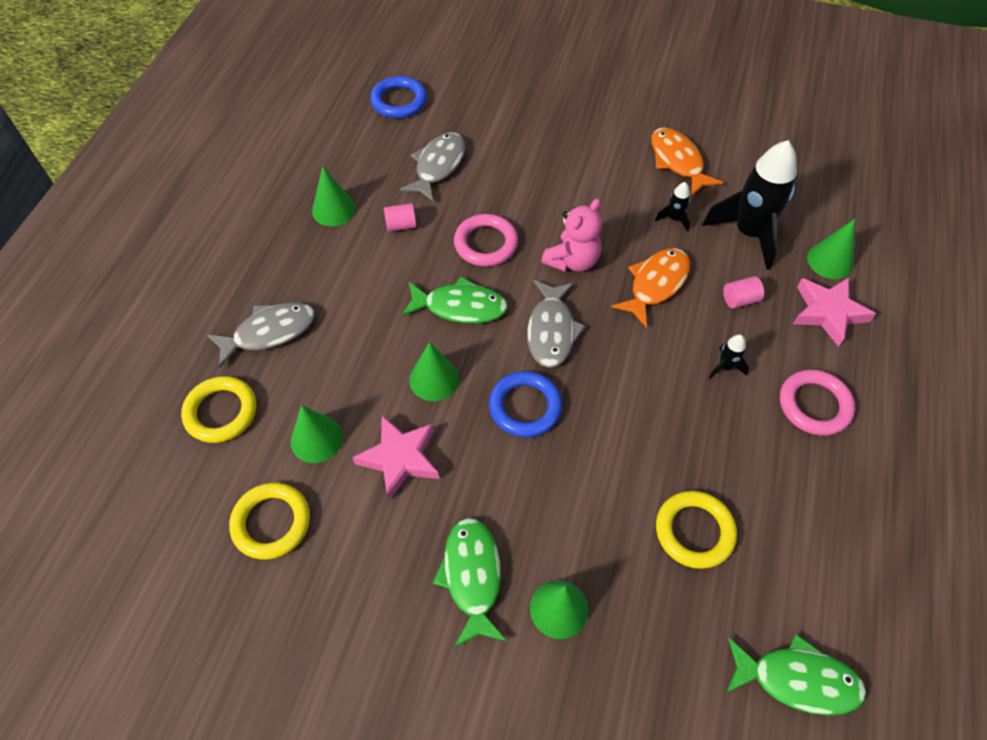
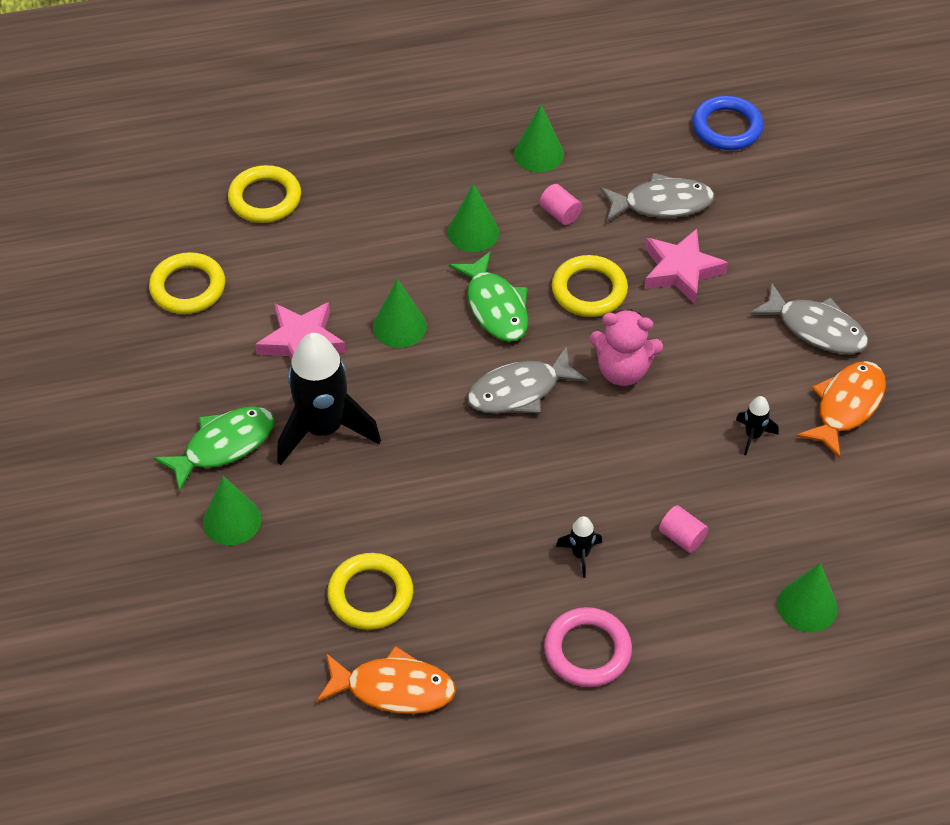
camera: 60 degrees right, 5 degrees down
grey fish [207,302,315,368] -> grey fish moved to [750,282,869,354]
green cone [291,405,343,463] -> green cone moved to [447,183,499,252]
pink ring [454,214,518,267] -> yellow ring [552,255,628,317]
blue ring [489,371,562,438] -> none
orange fish [611,248,690,328] -> orange fish moved to [317,646,456,714]
black rocket [702,140,797,270] -> black rocket moved to [277,333,381,465]
green fish [726,634,866,716] -> none
pink star [793,277,876,347] -> pink star moved to [644,229,728,304]

